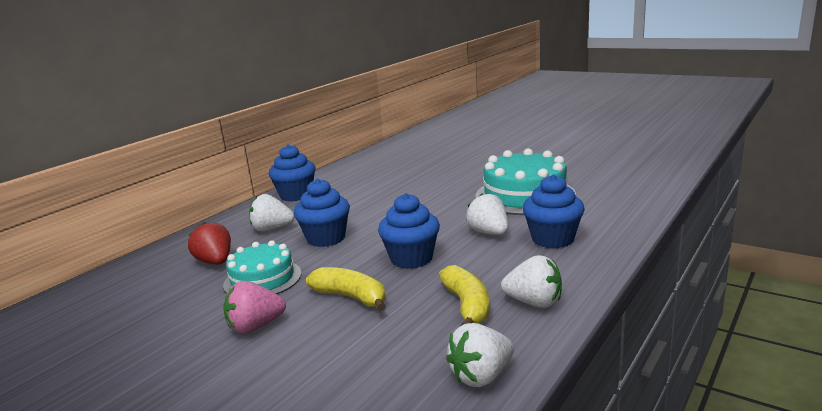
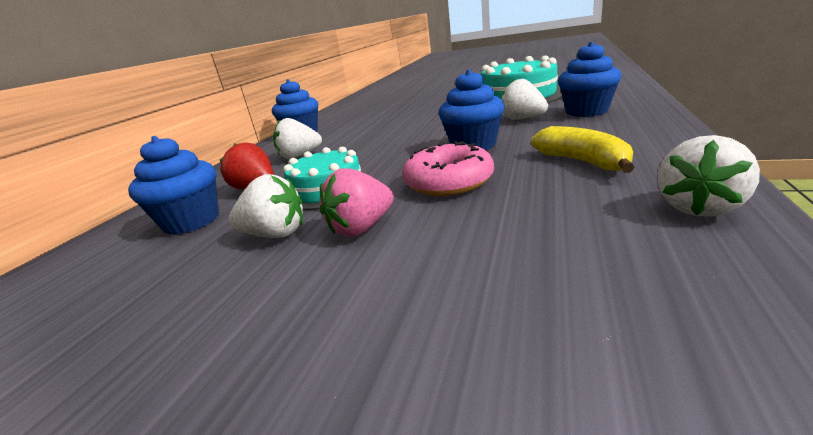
camera: 15 degrees left, 5 degrees up
blue cupcake [294,178,350,247] -> blue cupcake moved to [128,136,219,235]
yellow banana [306,267,386,311] -> pink donut [402,141,494,196]
white strawberry [501,255,562,308] -> white strawberry moved to [229,174,303,238]

